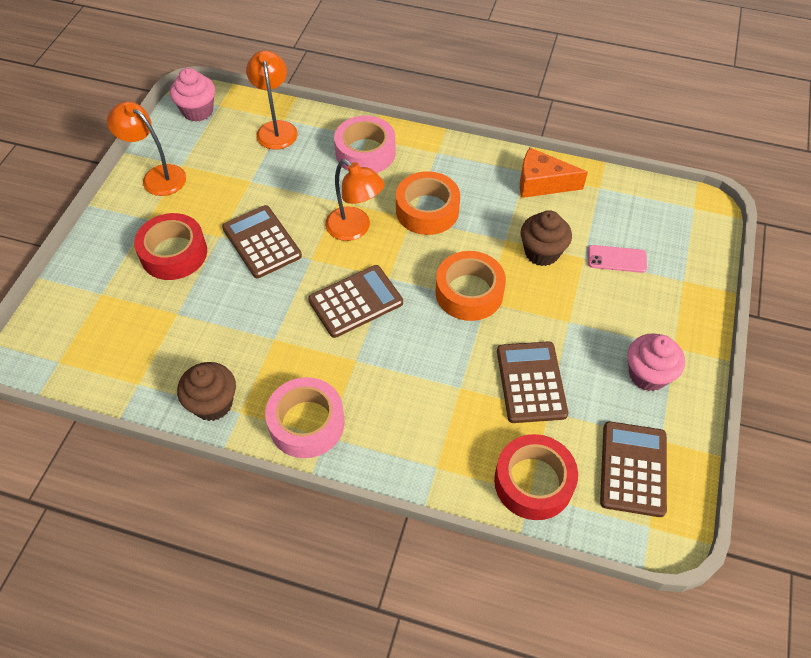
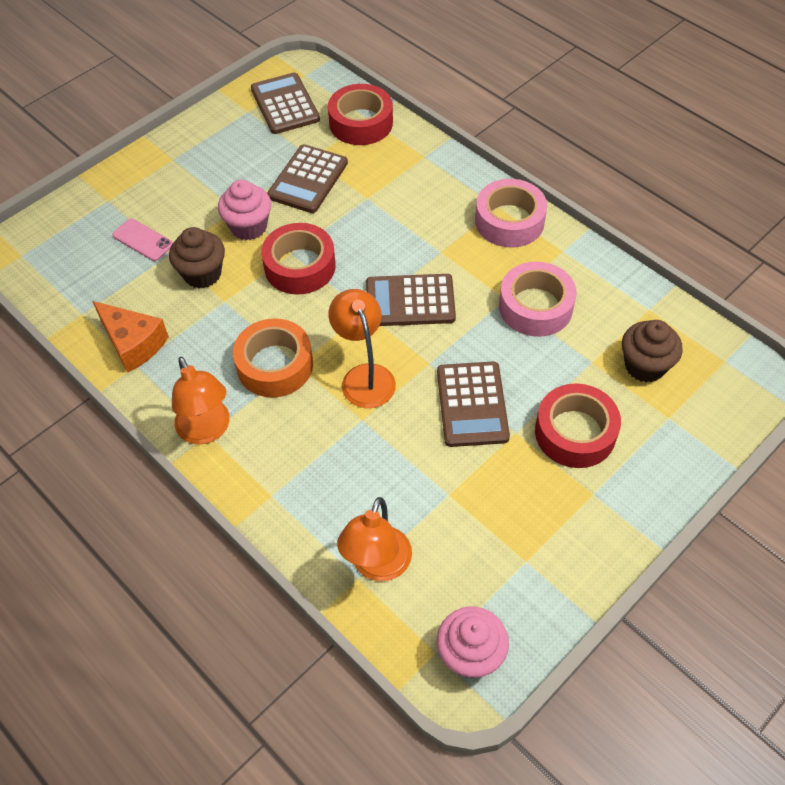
camera: 150 degrees left, 0 degrees up
orange lamp [107,101,186,196] -> orange lamp moved to [172,357,230,444]
brown cupcake [177,362,236,421] -> brown cupcake moved to [622,320,683,382]
pink tape [334,116,395,173] -> pink tape moved to [499,262,577,337]
orange tape [435,251,506,321] -> red tape [261,223,336,294]
brown calculator [600,421,667,517] -> brown calculator turned 120 degrees clockwise [251,73,320,134]
pink cupcake [628,333,685,391] -> pink cupcake moved to [218,180,271,240]

